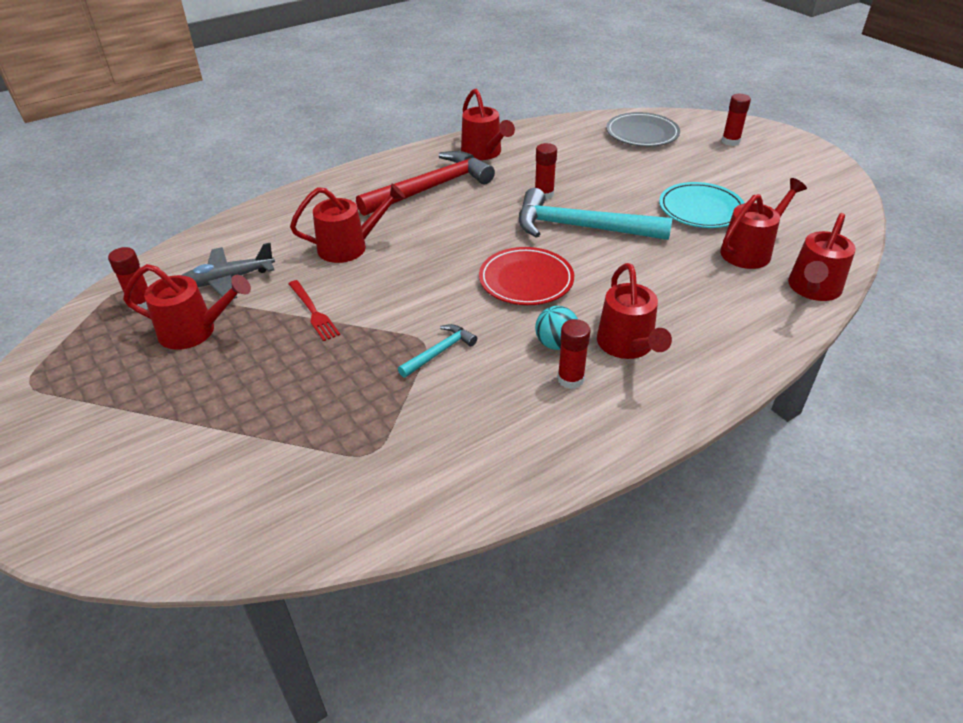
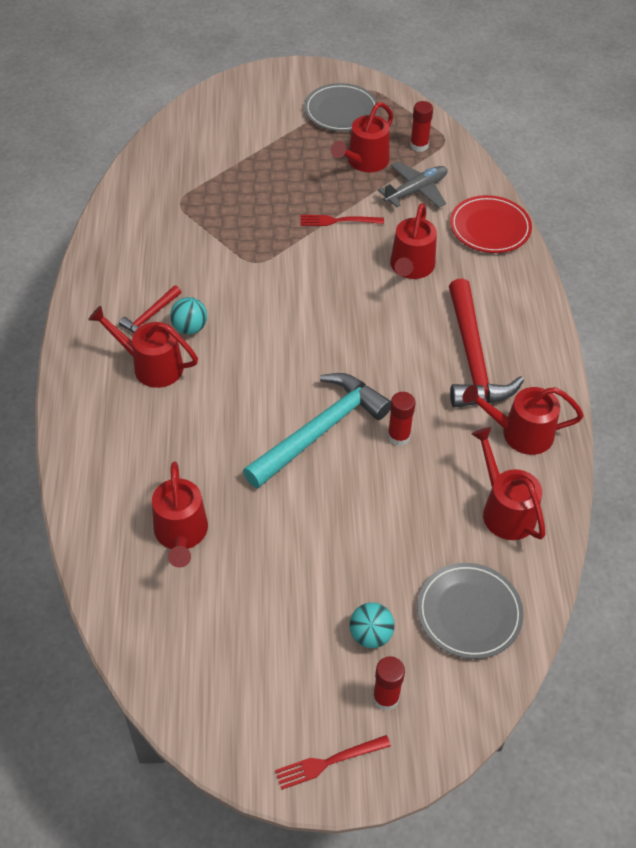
camera: 120 degrees right, 10 degrees up
grey plane [182,243,275,299] -> grey plane turned 45 degrees clockwise [378,162,447,208]
turquoise hammer [398,324,477,378] -> none
red plate [479,247,574,305] -> red plate moved to [450,195,532,253]
red glue stick [557,319,591,389] -> red hammer [119,285,181,333]
turquoise plate [659,182,744,228] -> none
red watering can [788,213,856,301] -> red watering can moved to [472,427,546,540]
none -> red fork [275,735,391,790]
none -> grey plate [304,83,379,131]
none -> turquoise ball [349,602,395,648]

